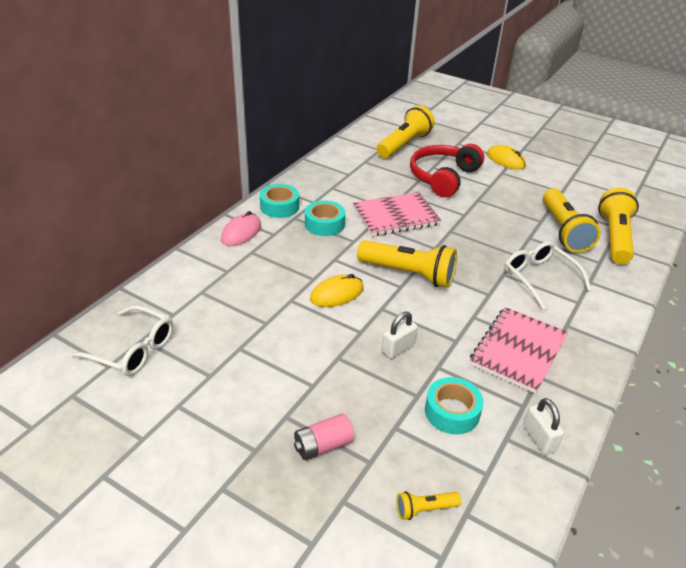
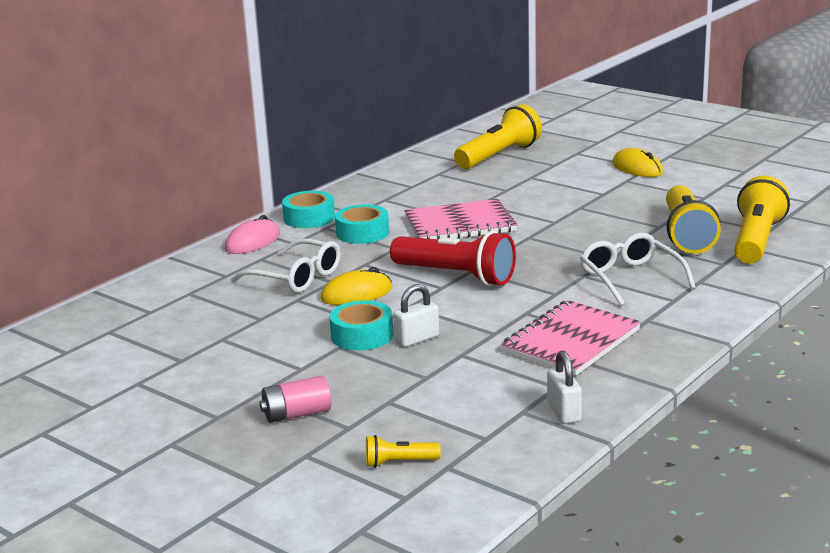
camera: 10 degrees right, 15 degrees down
white glasses [70,305,173,376] -> white glasses moved to [231,238,341,293]
yellow flashlight [357,240,457,288] -> red flashlight [390,231,516,286]
red headphones [410,144,484,197] -> none
turquoise tape [425,377,484,434] -> turquoise tape moved to [330,300,393,350]

